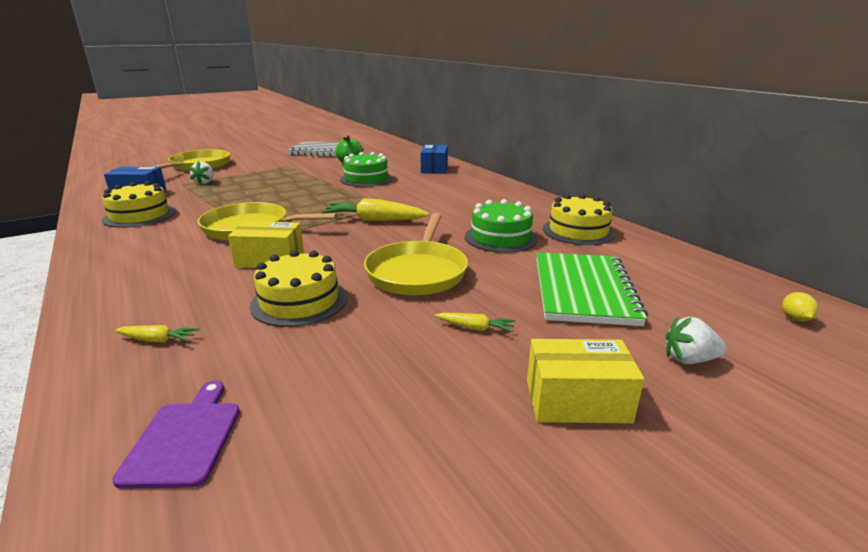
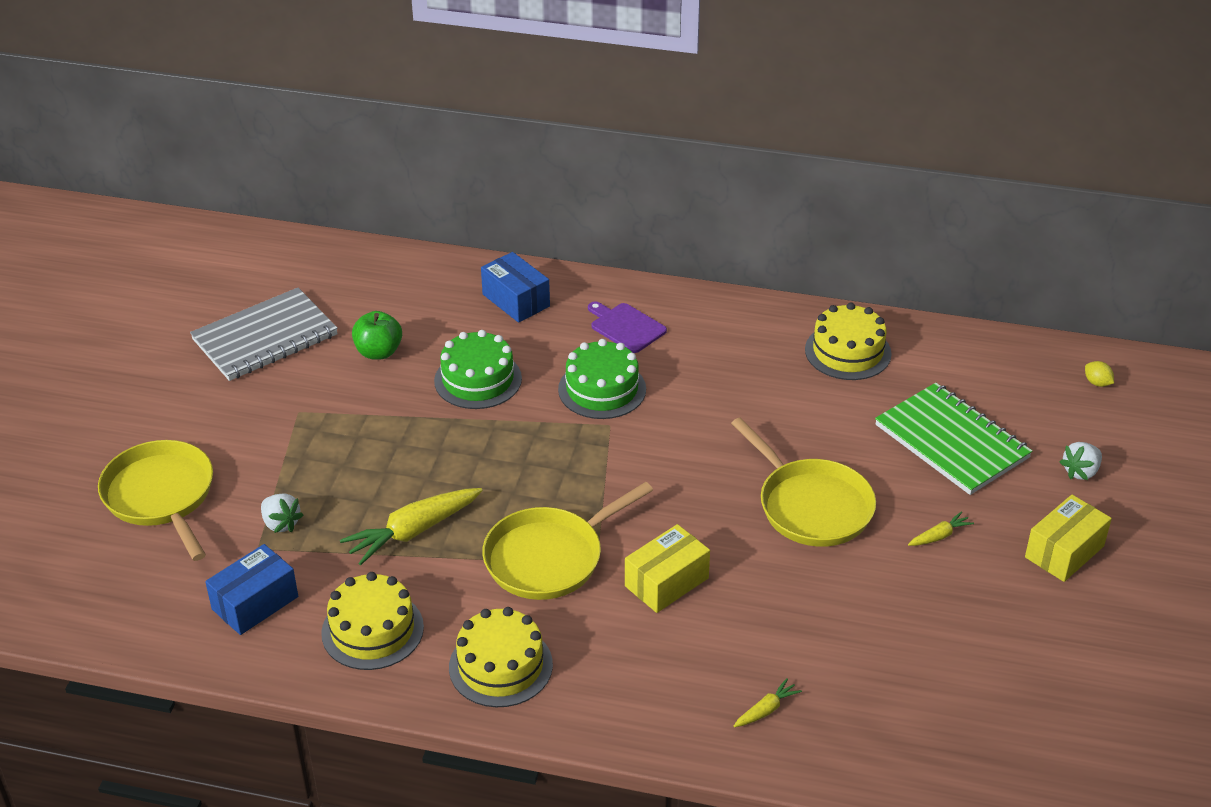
camera: 45 degrees left, 15 degrees up
purple cutting board [112,381,240,489] -> purple cutting board moved to [588,302,667,353]
yellow cake [250,250,347,327] -> yellow cake moved to [449,607,553,707]
yellow carrot [321,198,429,221] -> yellow carrot moved to [340,488,482,565]
green cake [465,199,538,253] -> green cake moved to [558,339,646,419]

